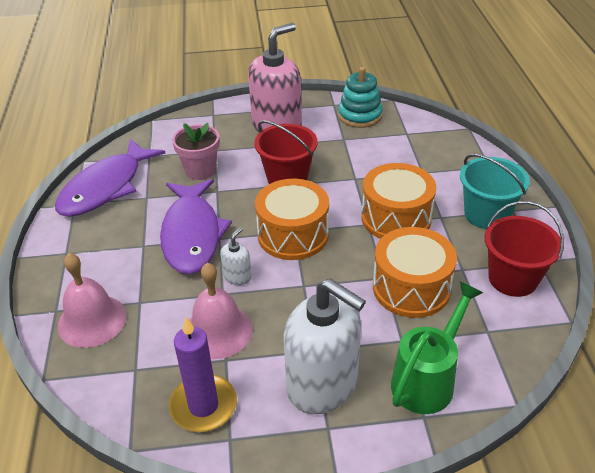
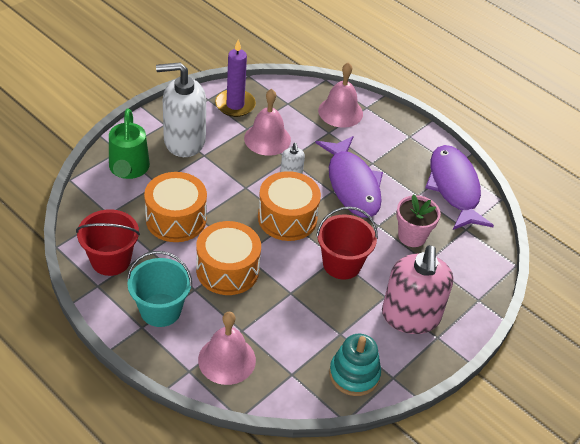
camera: 135 degrees right, 5 degrees up
purple fish [160,179,232,274] -> purple fish turned 150 degrees counterclockwise [316,136,383,218]
none -> pink bell [198,312,256,385]

